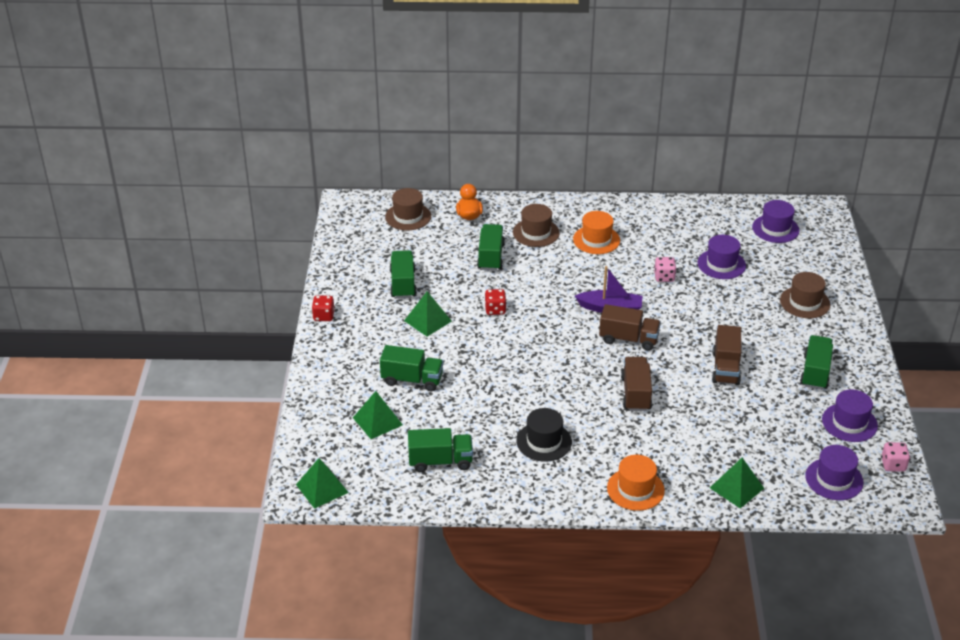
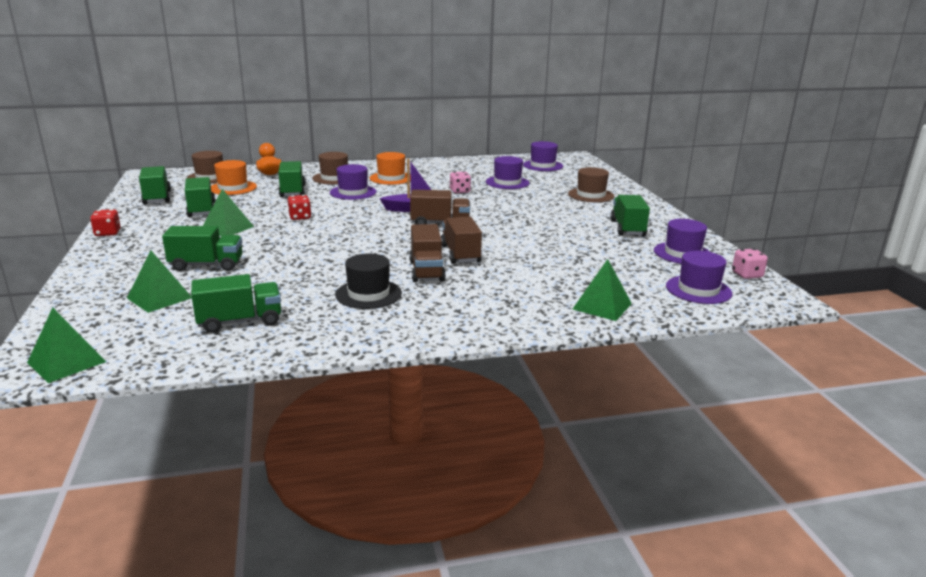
camera: 15 degrees left, 15 degrees down
orange hat [607,455,665,511] -> orange hat moved to [211,160,257,195]
brown truck [712,325,741,385] -> brown truck moved to [409,224,446,282]
none -> green truck [139,166,171,205]
none -> purple hat [330,164,376,200]

